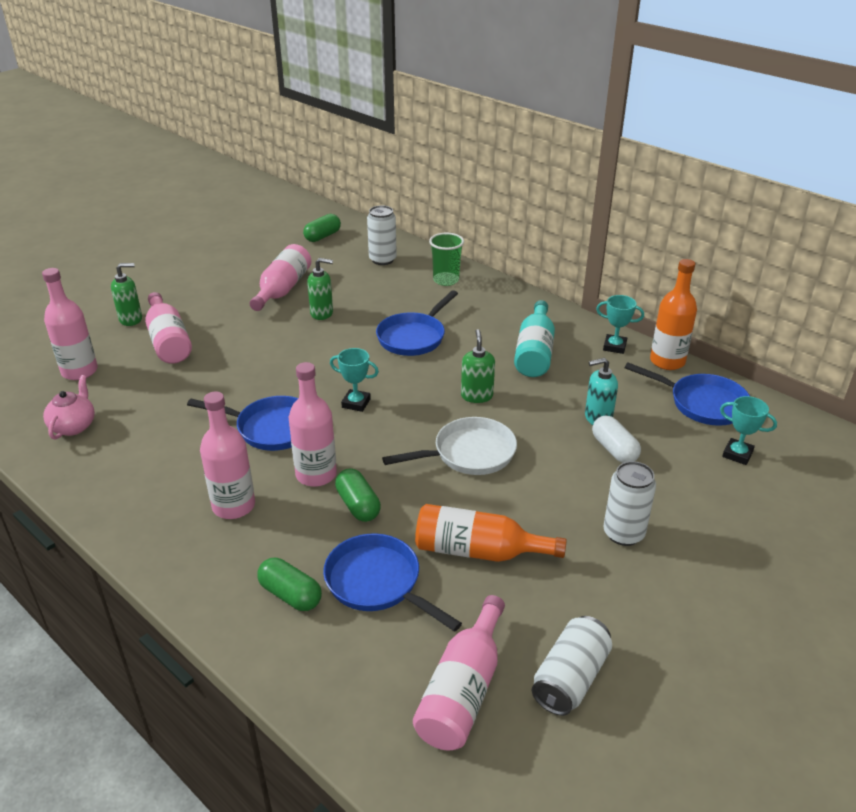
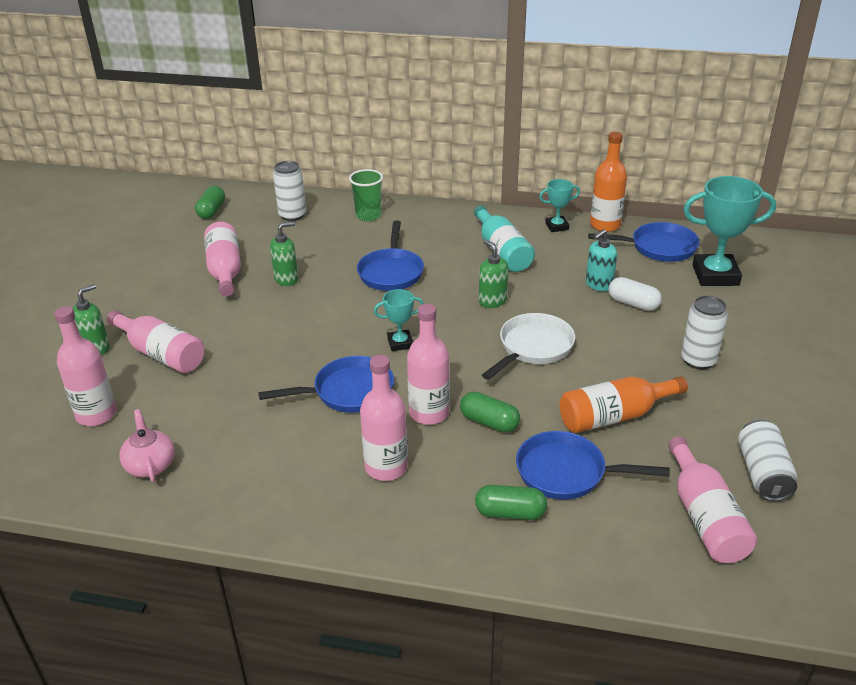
camera: 30 degrees left, 0 degrees up
turquoise trophy [720,396,777,465] -> turquoise trophy [683,176,776,286], size x1.91

